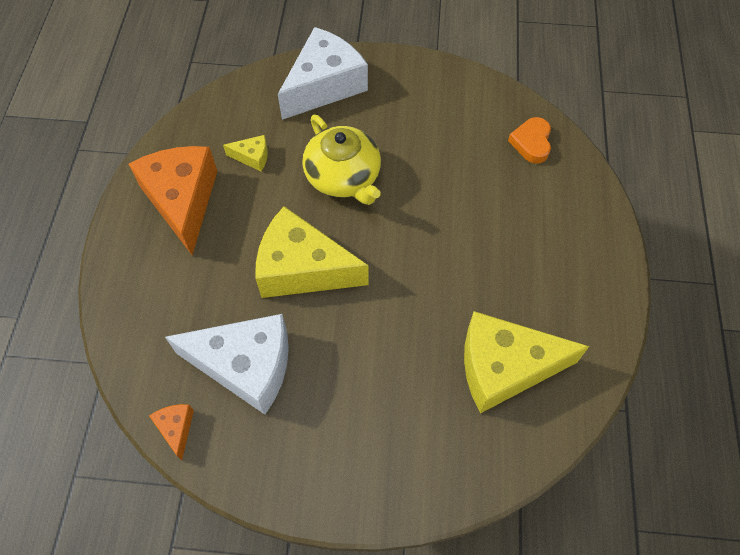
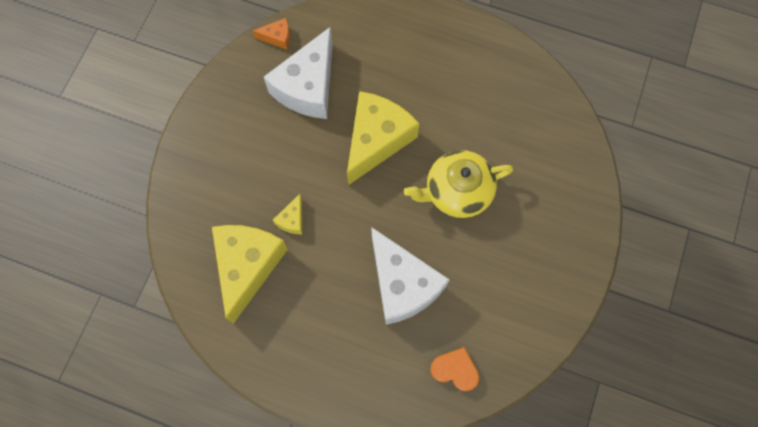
camera: 105 degrees right, 10 degrees up
orange cheese [129,146,217,255] -> none
yellow cheese [223,135,268,171] -> yellow cheese moved to [273,194,302,234]
white cheese [278,27,368,120] -> white cheese moved to [371,227,450,325]

